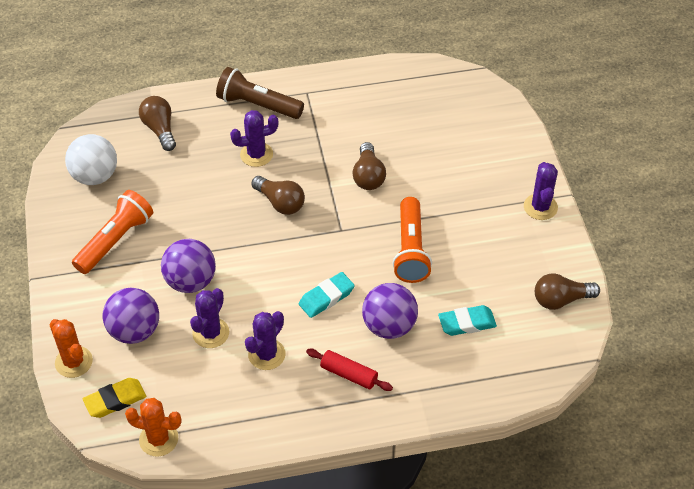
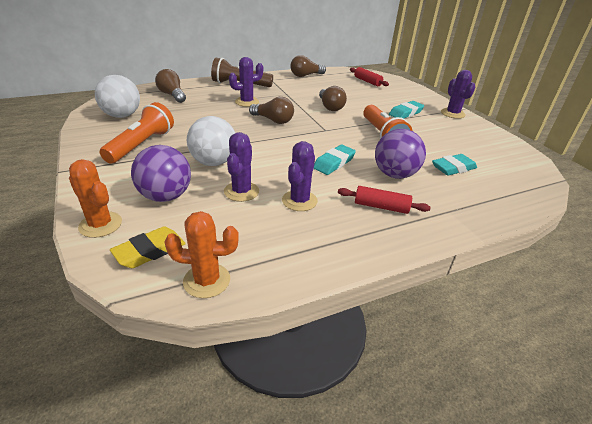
camera: 15 degrees left, 15 degrees down
purple ball [161,239,216,293] -> white ball [187,116,235,166]
brown light bulb [535,273,600,310] -> brown light bulb moved to [290,55,326,77]
none -> red rolling pin [350,67,389,87]
none -> turquoise eraser [389,101,424,118]

